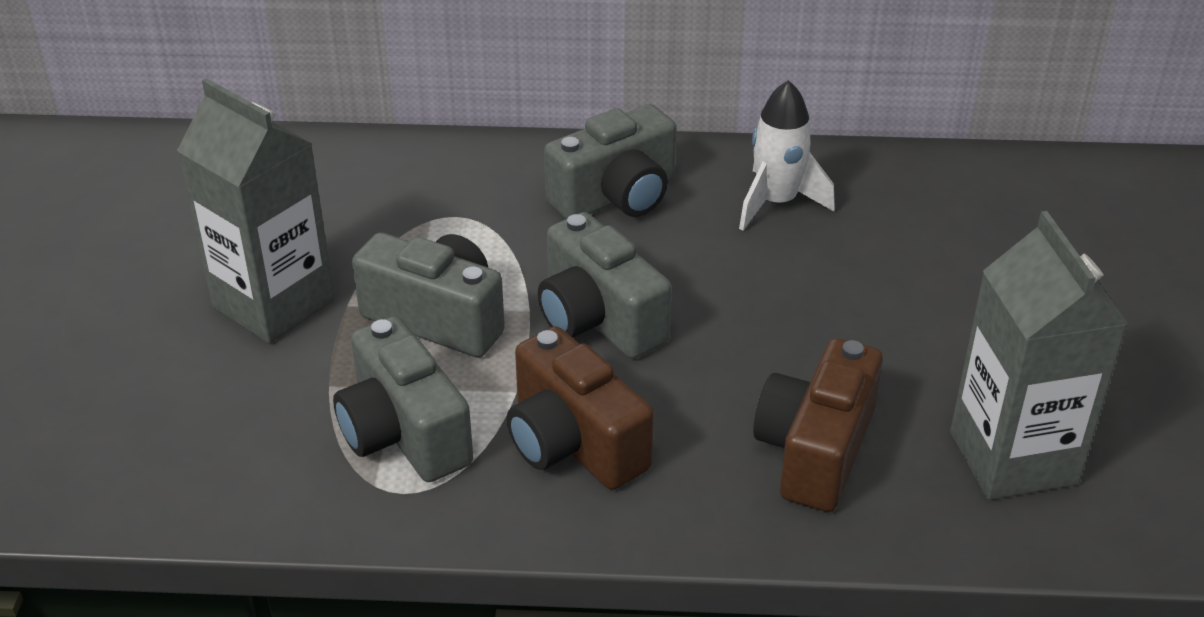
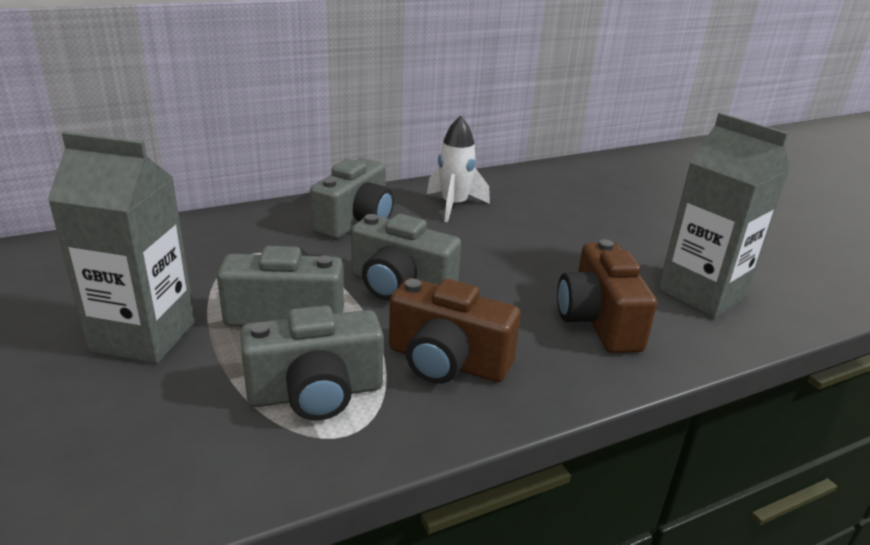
camera: 30 degrees left, 10 degrees down
grey camera [333,316,473,482] -> grey camera turned 45 degrees counterclockwise [240,305,384,421]

